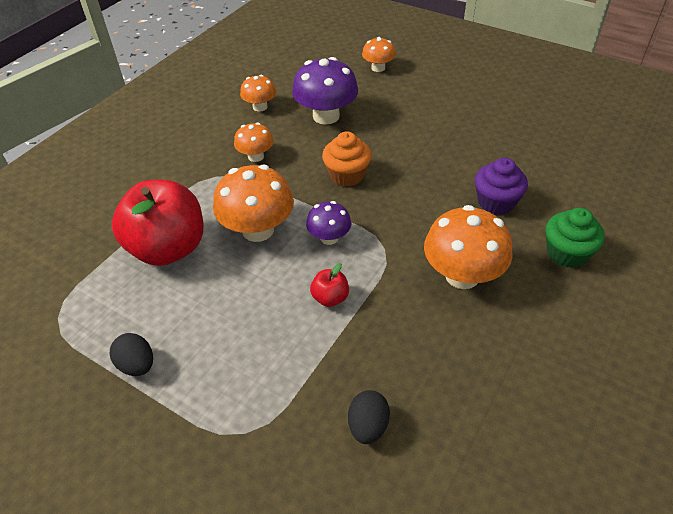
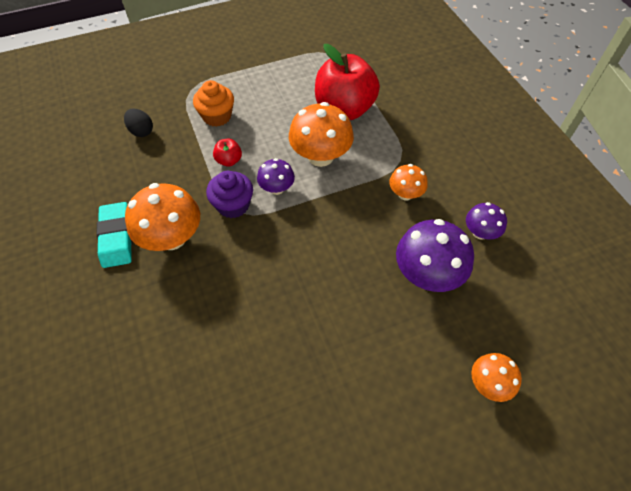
camera: 125 degrees right, 10 degrees up
black egg [110,333,153,376] -> none
orange mushroom [240,75,276,112] -> purple mushroom [466,202,507,240]
orange cupcake [322,132,372,187] -> orange cupcake moved to [193,80,234,127]
purple cupcake [475,158,528,215] -> purple cupcake moved to [206,171,253,218]
green cupcake [545,208,605,268] -> none
none -> turquoise eraser [97,202,132,268]

